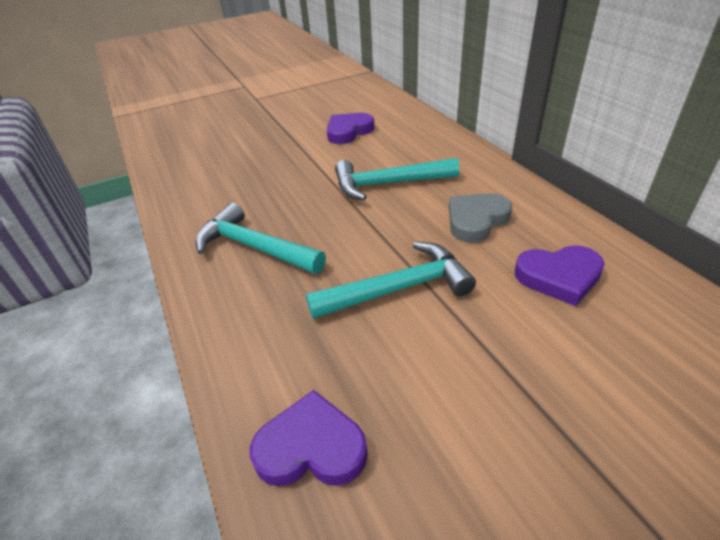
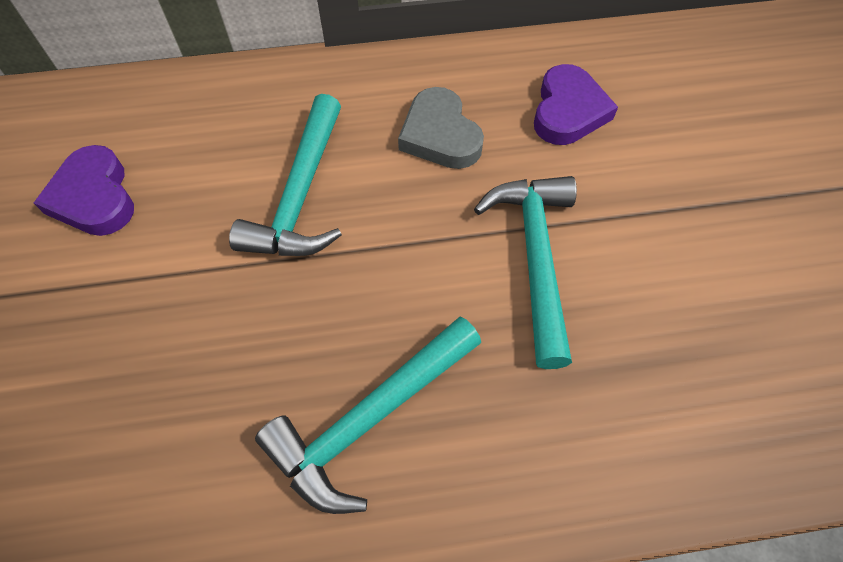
camera: 75 degrees left, 20 degrees up
purple heart [250,390,368,486] -> none

